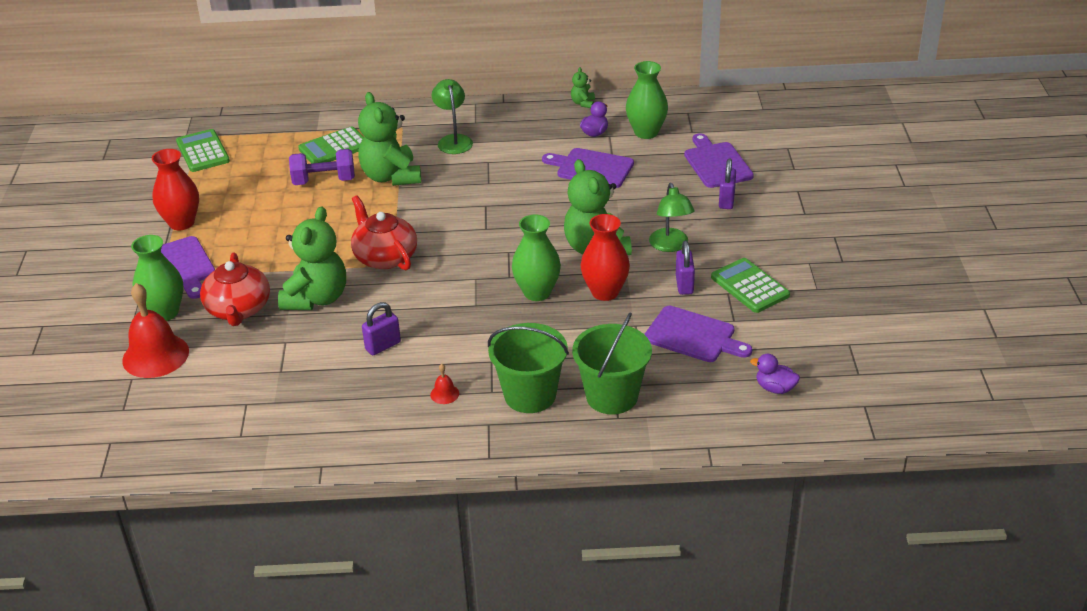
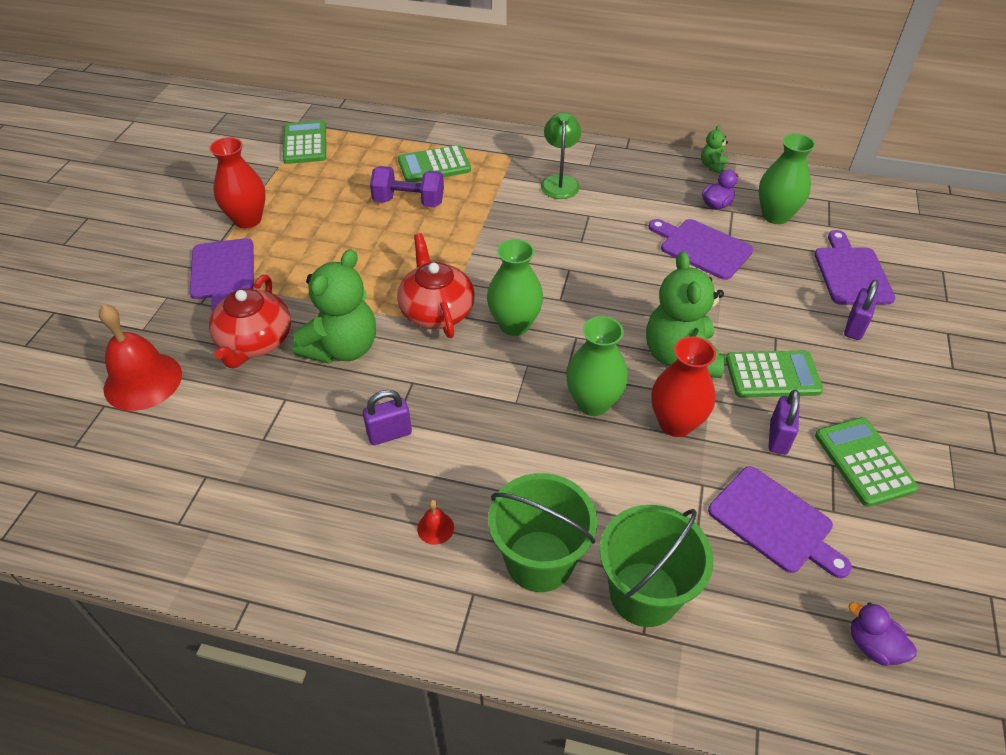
camera: 15 degrees right, 10 degrees up
green vase [131,235,184,321] -> green vase moved to [487,239,543,336]
green teddy bear [358,92,421,186] -> none
green lamp [649,183,694,252] -> green calculator [726,350,823,398]

